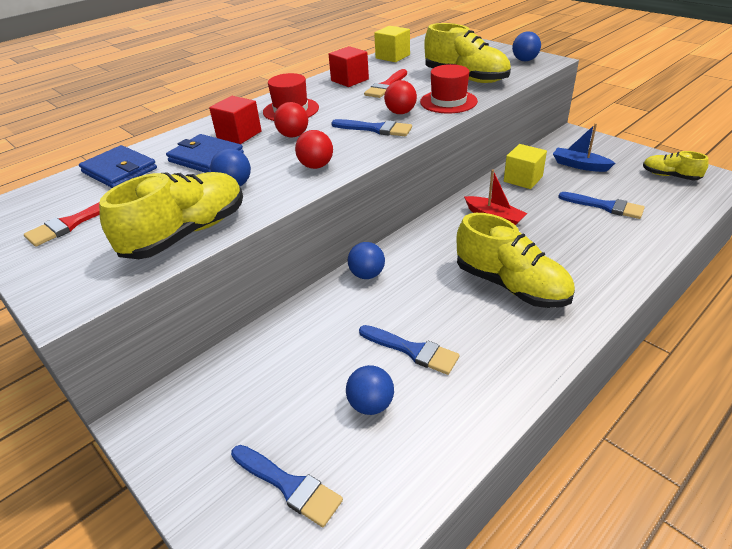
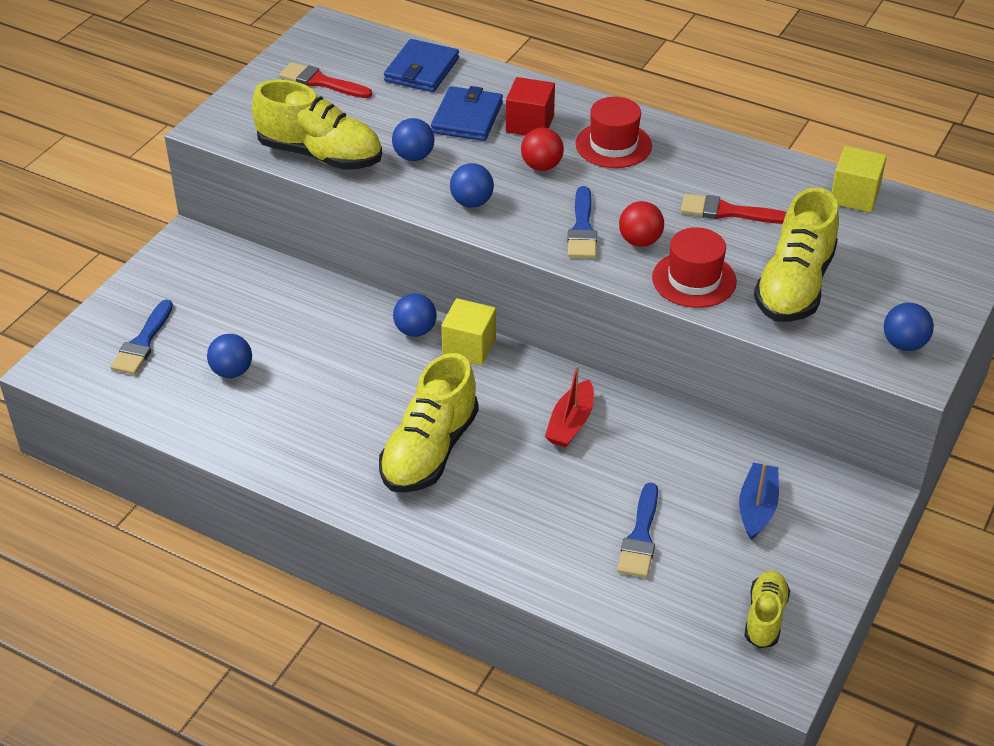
camera: 70 degrees right, 5 degrees up
red ball [295,130,333,169] -> blue ball [450,163,494,208]
red cube [329,46,369,87] -> none
blue brush [359,325,460,375] -> none
yellow cube [504,144,547,189] -> yellow cube moved to [441,298,496,365]

